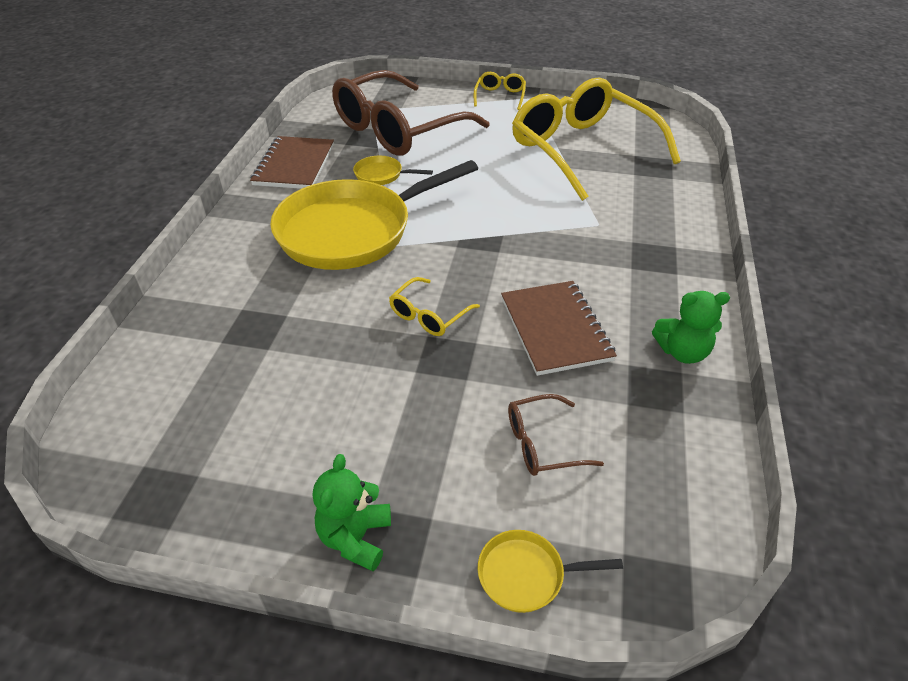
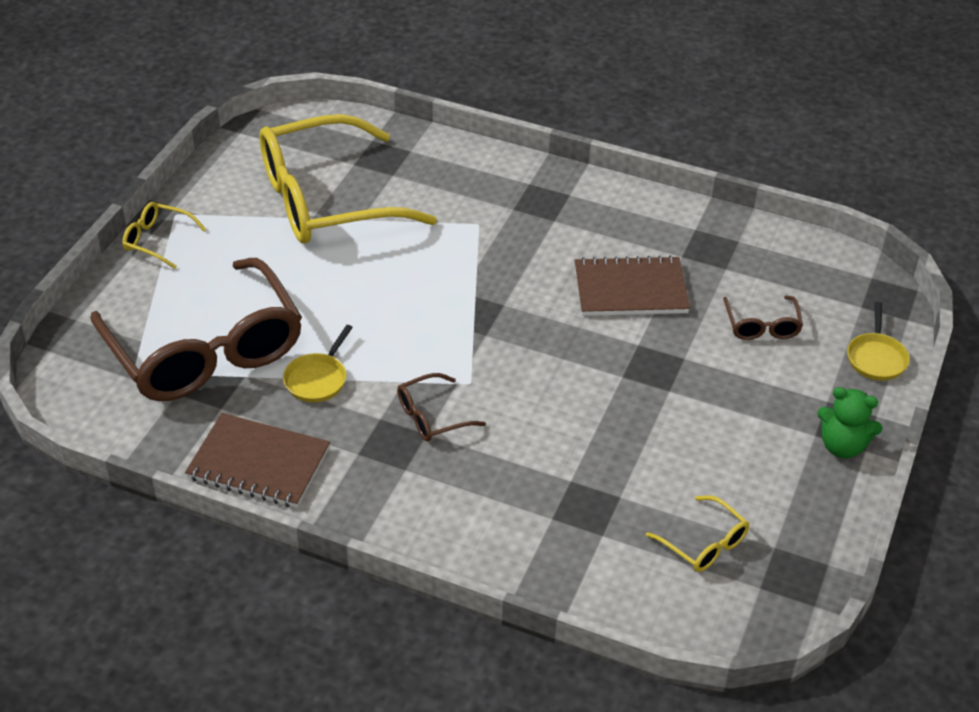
camera: 80 degrees left, 0 degrees up
yellow pan [270,160,478,270] -> brown glasses [397,373,486,442]
yellow glasses [389,277,480,336] -> yellow glasses moved to [646,495,750,572]
green teddy bear [652,291,730,364] -> none

